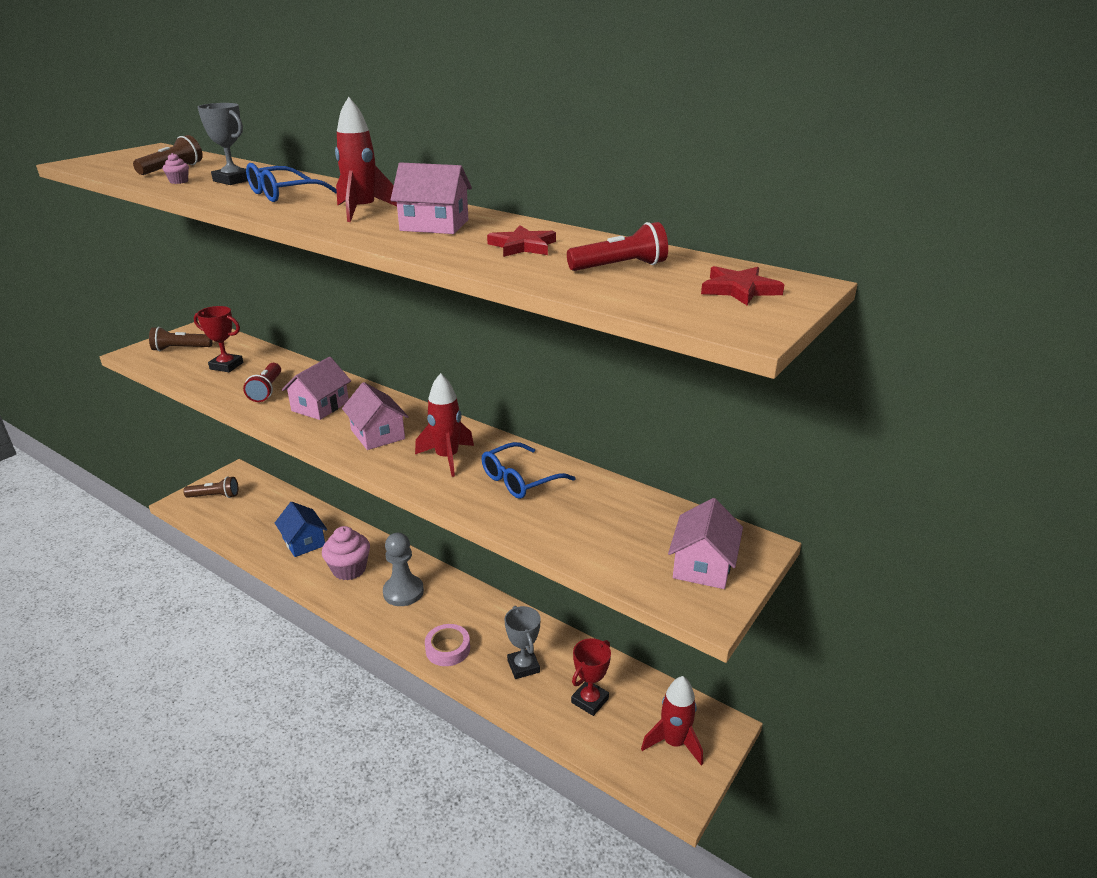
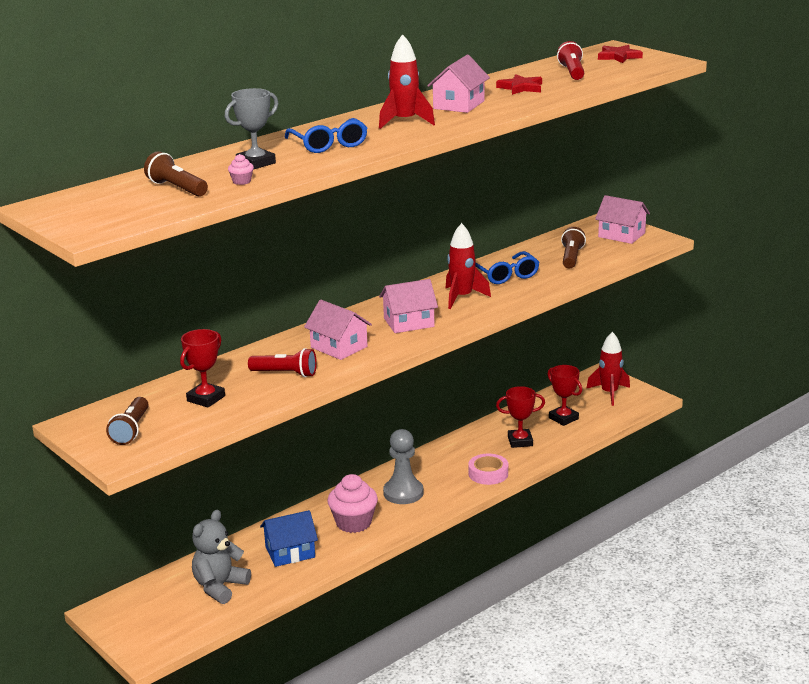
camera: 75 degrees left, 5 degrees down
brown flashlight [184,476,238,498] -> brown flashlight moved to [561,227,586,268]
grey trophy [505,606,540,679] -> red trophy [496,386,545,448]
none -> grey teddy bear [192,510,251,604]

